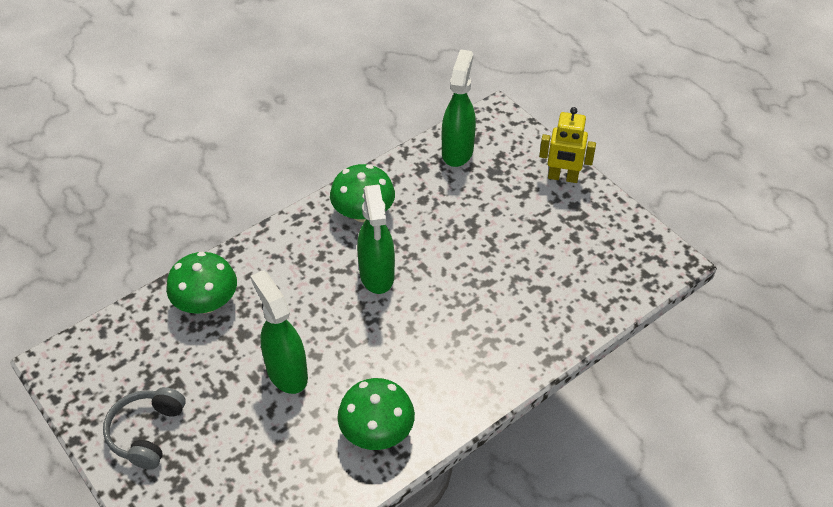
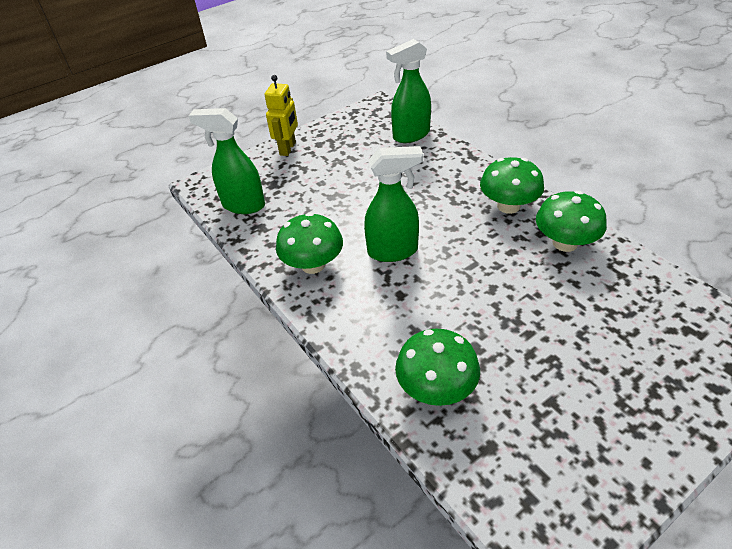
camera: 85 degrees left, 5 degrees down
grey headphones [103,387,186,470] -> none
green spray bottle [251,270,308,394] -> green spray bottle moved to [386,39,431,143]
none -> green mushroom [480,157,544,214]

